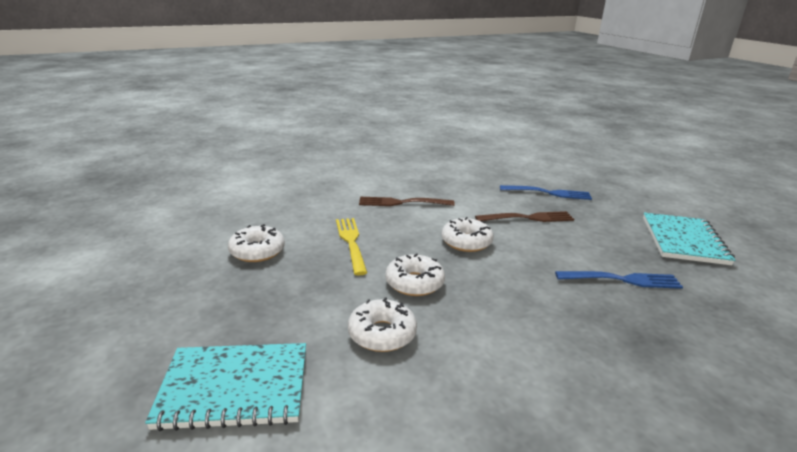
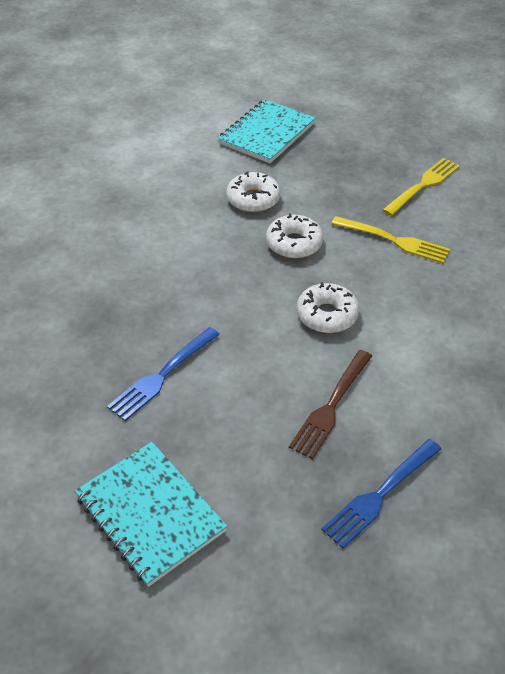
camera: 130 degrees right, 20 degrees up
white donut [228,224,285,262] -> yellow fork [382,158,460,216]
brown fork [359,197,455,206] -> none

